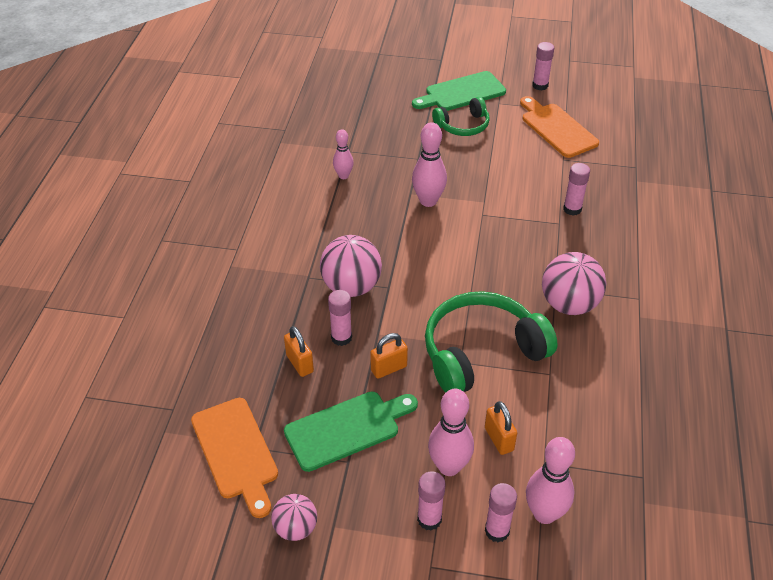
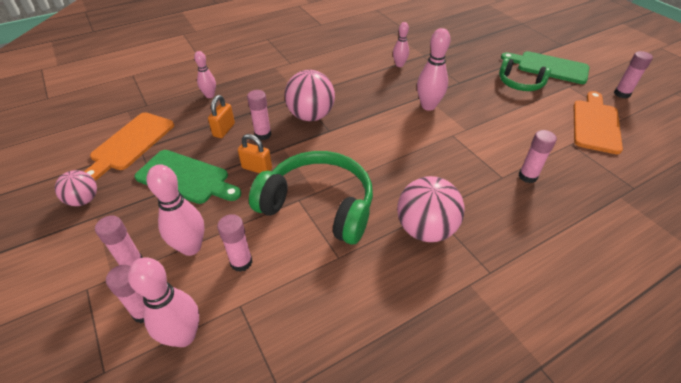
camera: 50 degrees right, 0 degrees up
orange padlock [485,401,517,455] -> pink glue stick [217,214,252,272]
none -> pink bowling pin [194,51,216,98]

